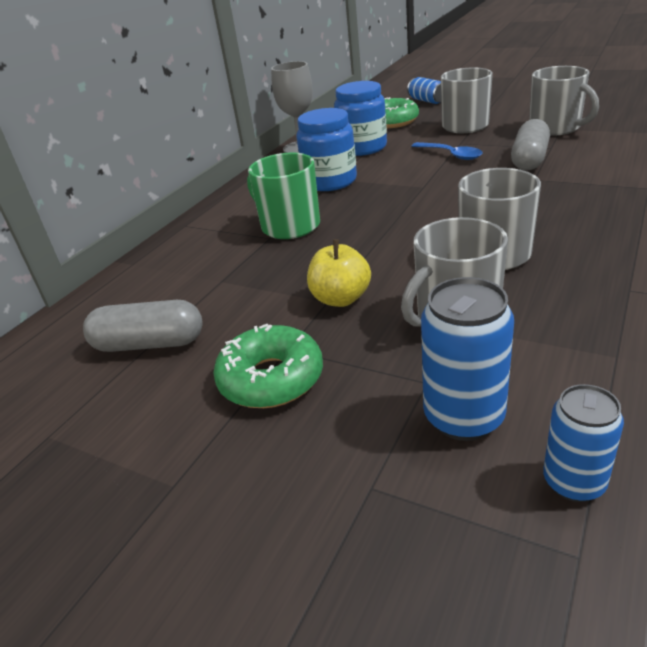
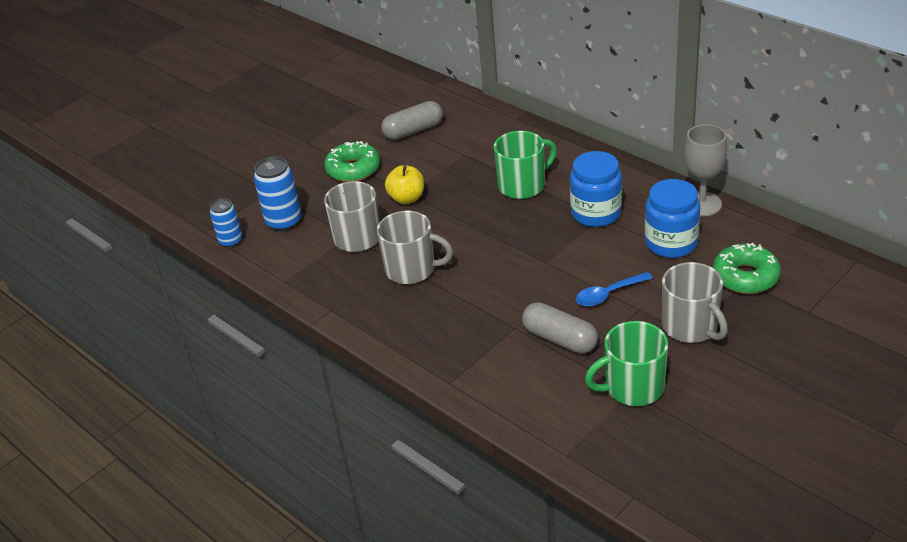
camera: 105 degrees right, 5 degrees up
grey capsule [83,300,203,352] -> grey capsule turned 45 degrees clockwise [382,101,443,140]
blue can [407,77,441,104] -> none
grey mug [529,66,599,136] -> green mug [585,321,668,406]

